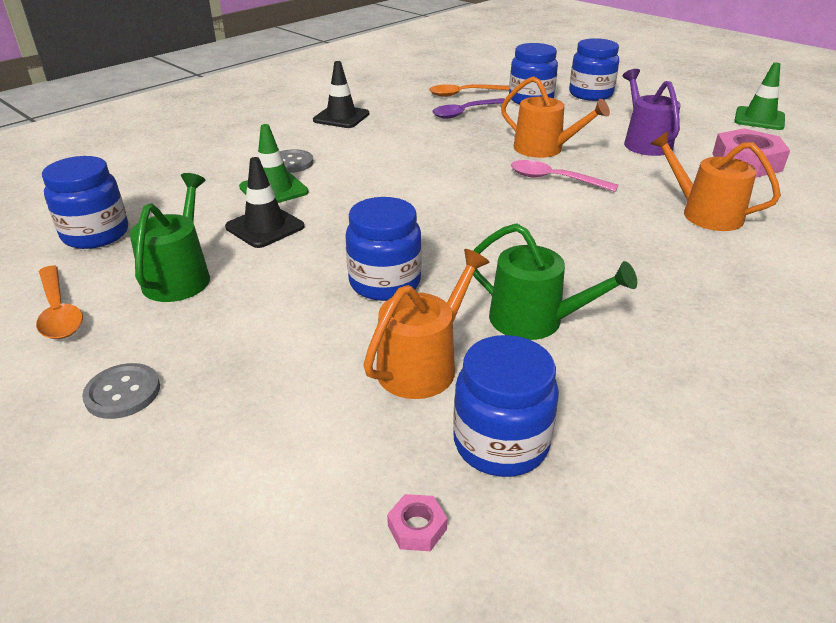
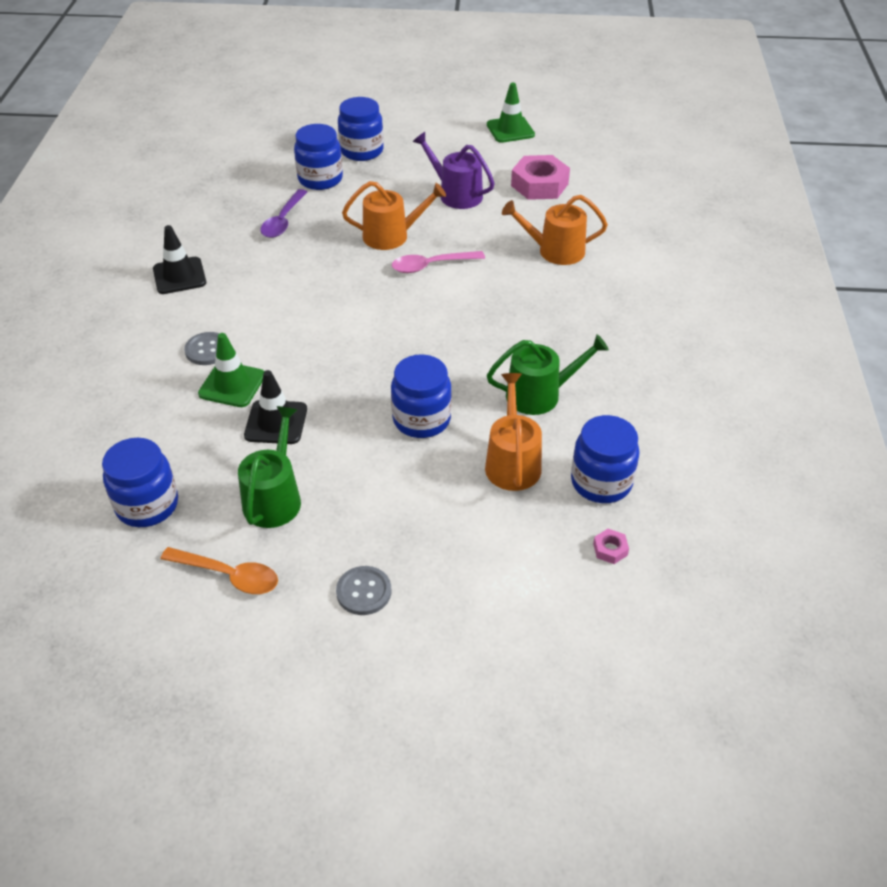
camera: 40 degrees left, 10 degrees up
green watering can [130,173,210,302] -> green watering can turned 45 degrees clockwise [238,406,301,528]
orange spoon [429,84,509,97] -> none

